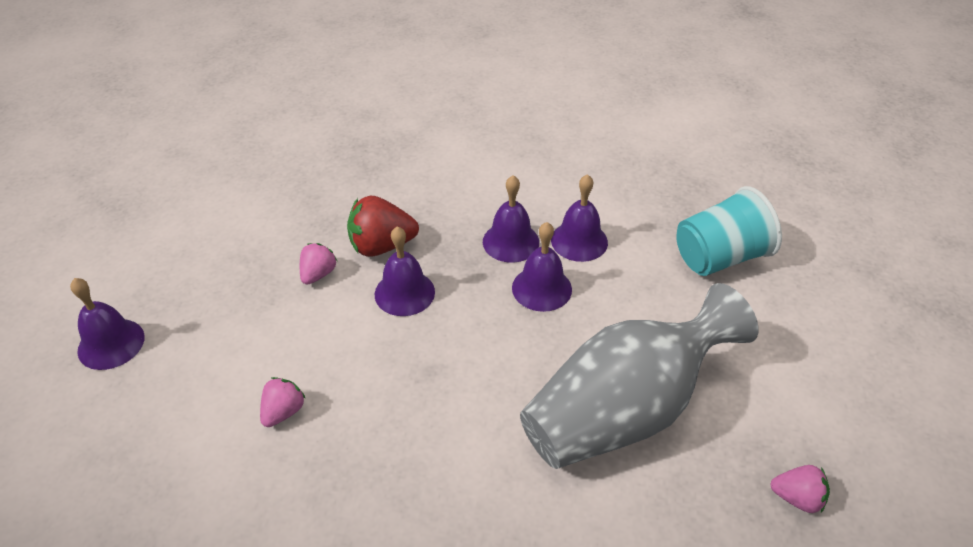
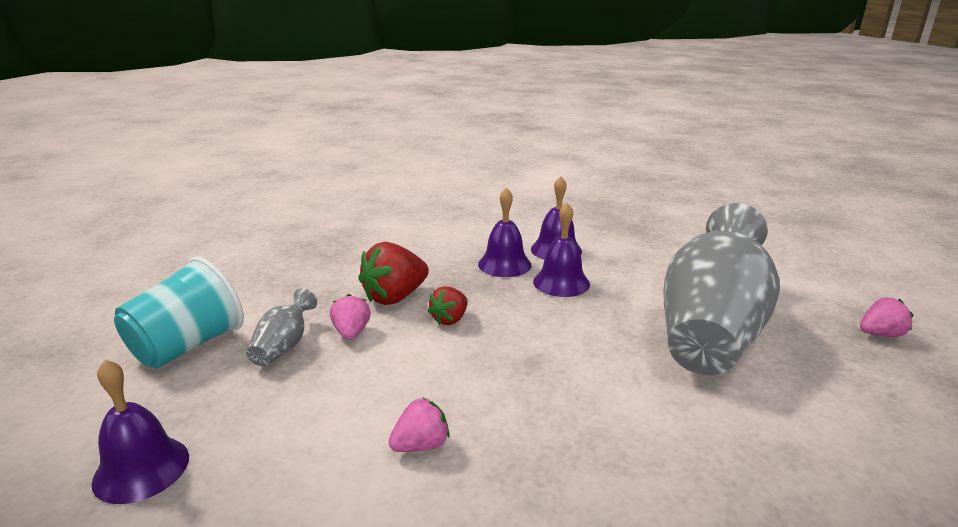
camera: 30 degrees left, 20 degrees down
pink strawberry [260,377,306,427] -> pink strawberry turned 60 degrees clockwise [388,397,449,452]
purple bell [375,226,435,316] -> red strawberry [428,286,468,325]
turquoise cup [676,186,782,276] -> turquoise cup moved to [114,257,244,369]
none -> grey vase [246,288,317,366]

